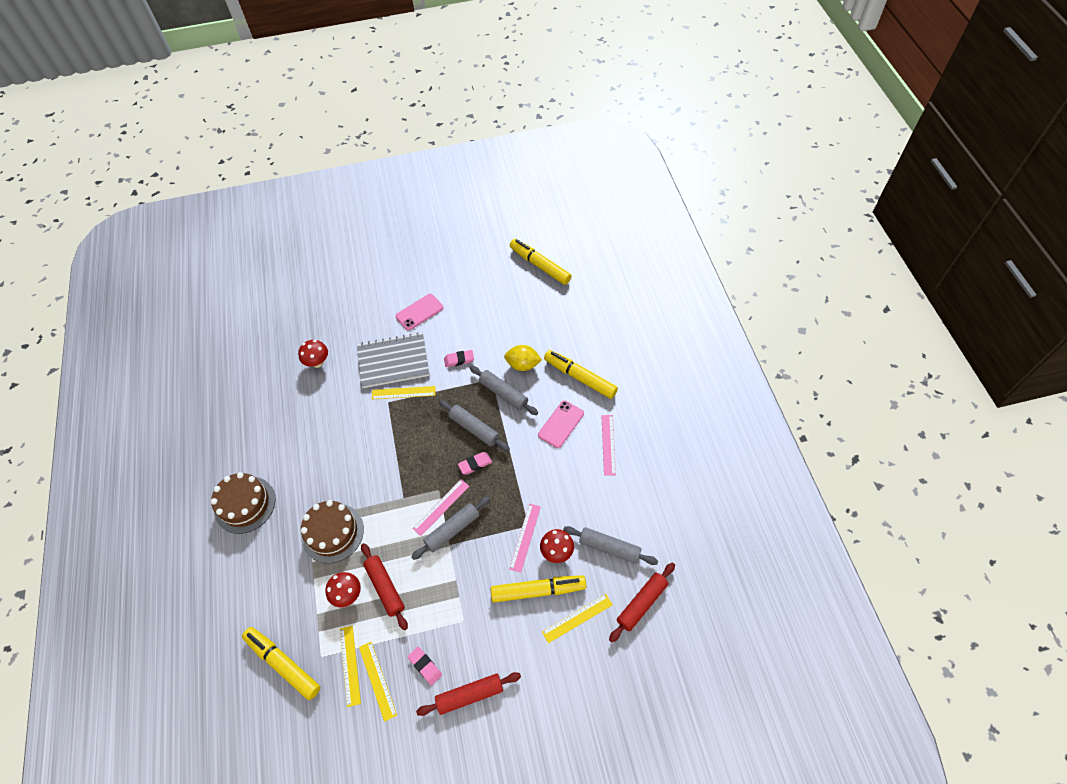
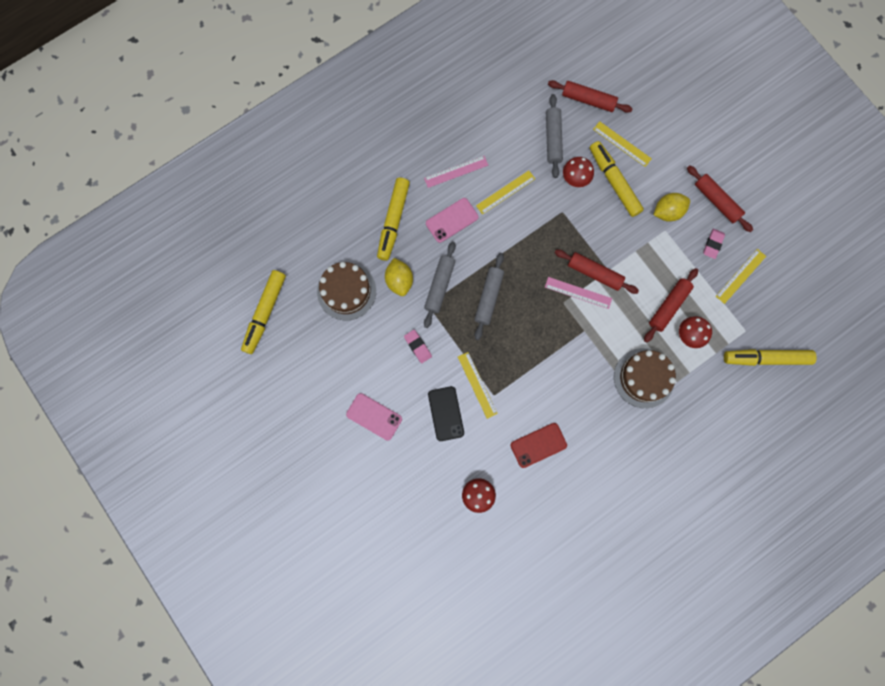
camera: 115 degrees left, 20 degrees up
brown cake [211,472,275,534] -> brown cake moved to [317,262,376,320]
yellow marker [242,627,321,700] -> yellow marker turned 75 degrees clockwise [724,349,817,366]
yellow ruler [340,626,361,707] -> yellow ruler moved to [476,170,535,215]
grey notebook [357,332,429,388] -> black phone [428,386,464,441]
grey rolling pin [411,496,490,560] -> red rolling pin [554,249,639,294]
pink eraser [458,452,492,475] -> none
pink ruler [509,503,541,573] -> none
pink phone [538,401,584,448] -> pink phone turned 45 degrees counterclockwise [426,198,478,243]
none -> red phone [510,423,567,468]
none -> yellow lemon [654,193,690,222]

